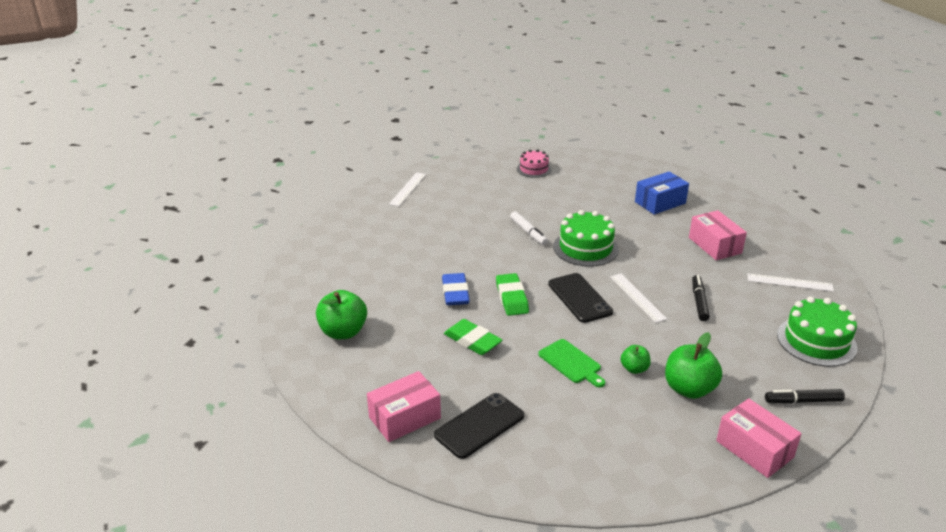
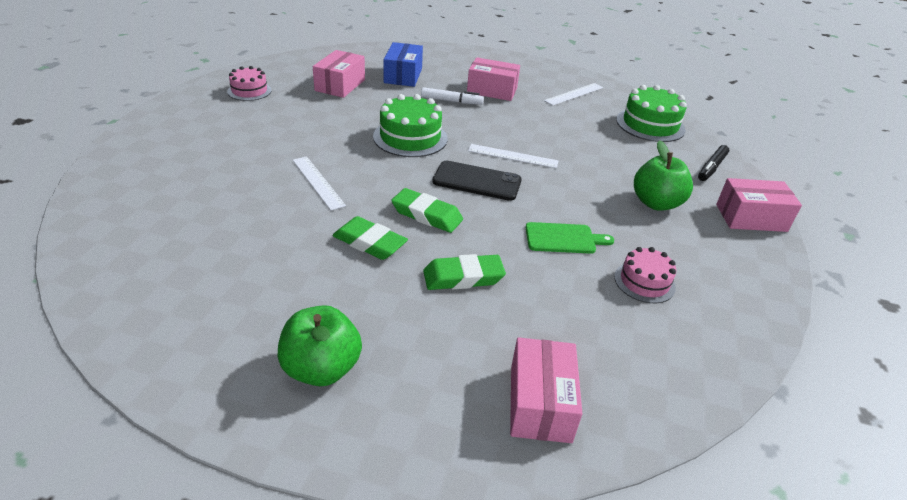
camera: 55 degrees left, 5 degrees up
white ruler [389,172,426,206] -> white ruler moved to [293,156,346,211]
black phone [434,393,524,459] -> none
blue eraser [442,273,470,305] -> green eraser [333,216,408,260]
white marker [510,211,548,245] -> white marker moved to [421,87,484,105]
green apple [621,345,651,374] -> none
black marker [692,275,710,321] -> none
none -> pink box [313,50,365,98]
none -> pink cake [614,247,676,303]

